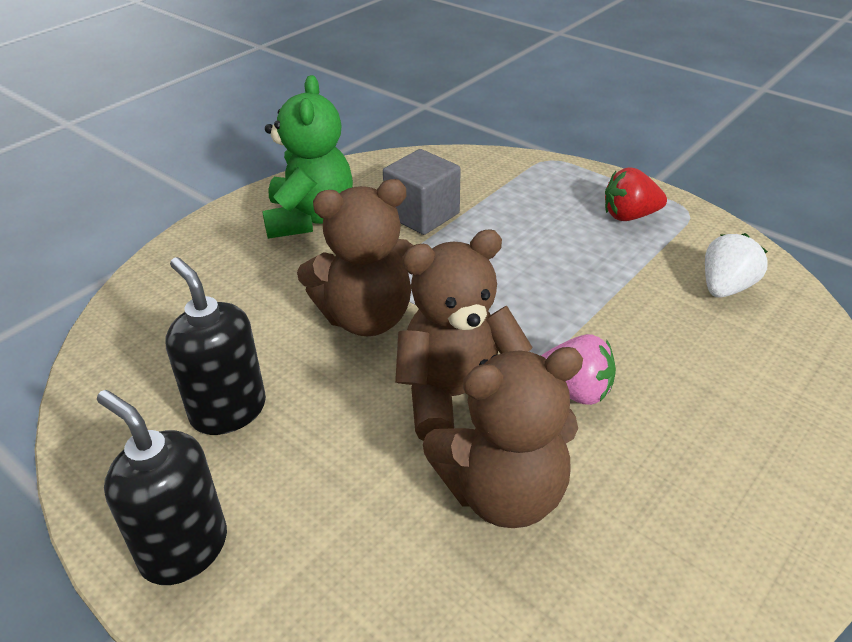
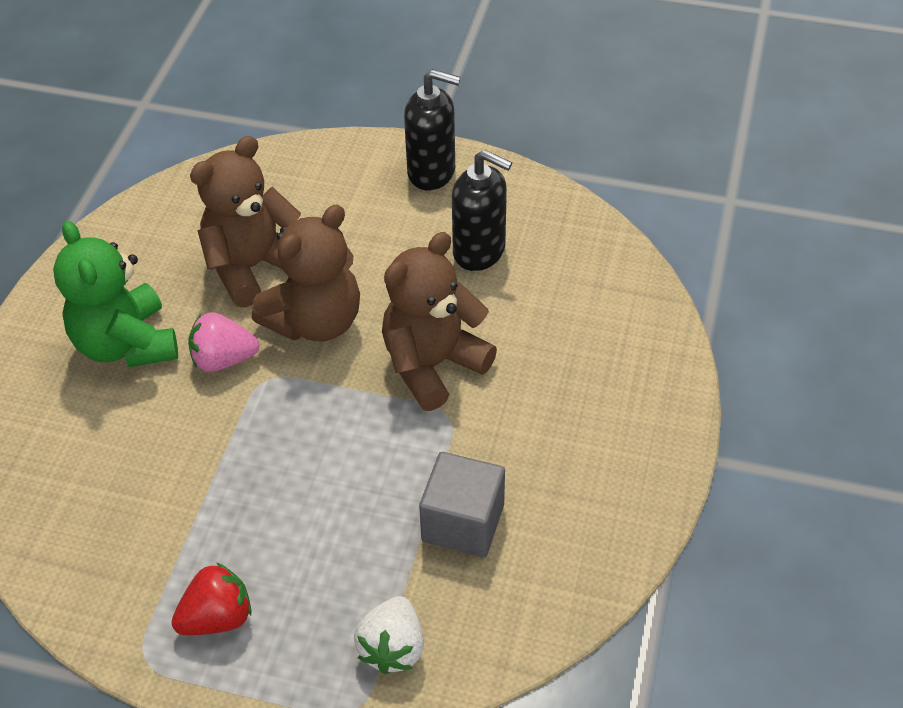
camera: 155 degrees right, 10 degrees up
green teddy bear [262,75,353,239] -> green teddy bear moved to [53,221,178,367]
white strawberry [705,233,768,298] -> white strawberry moved to [354,596,424,674]

